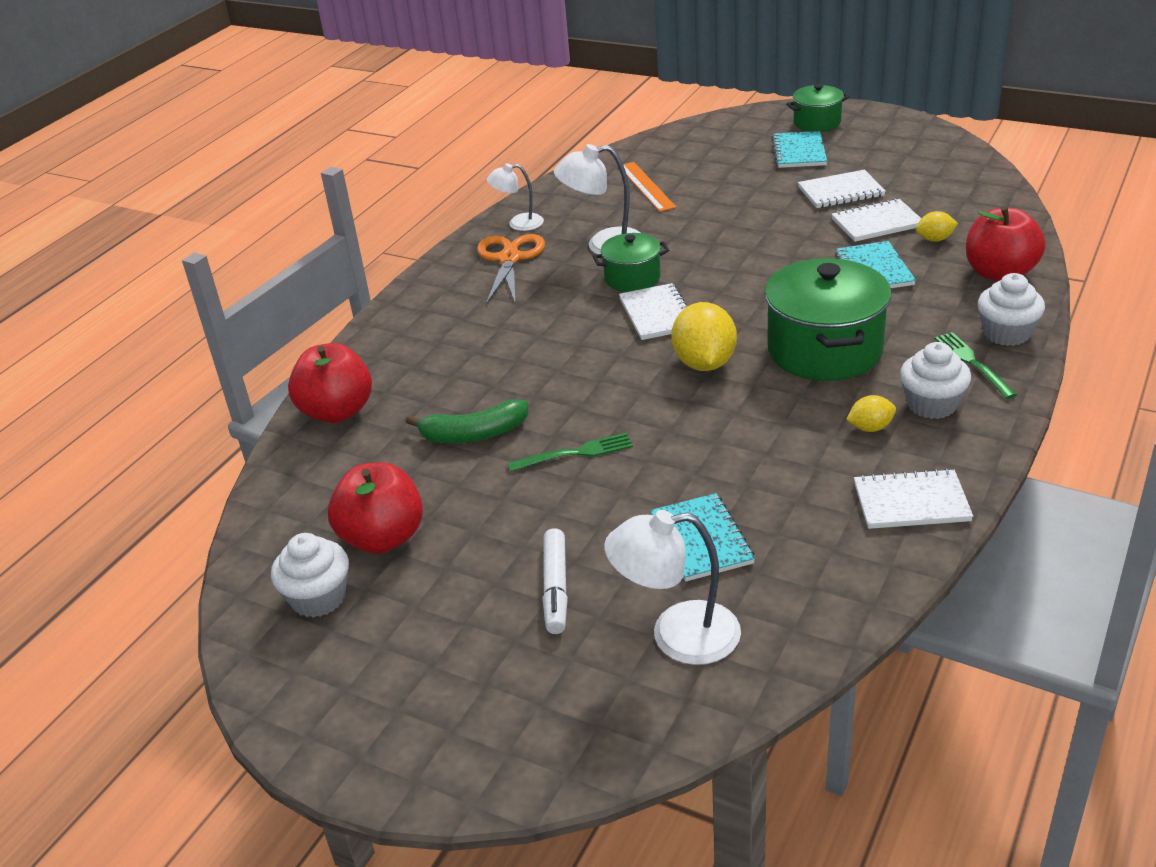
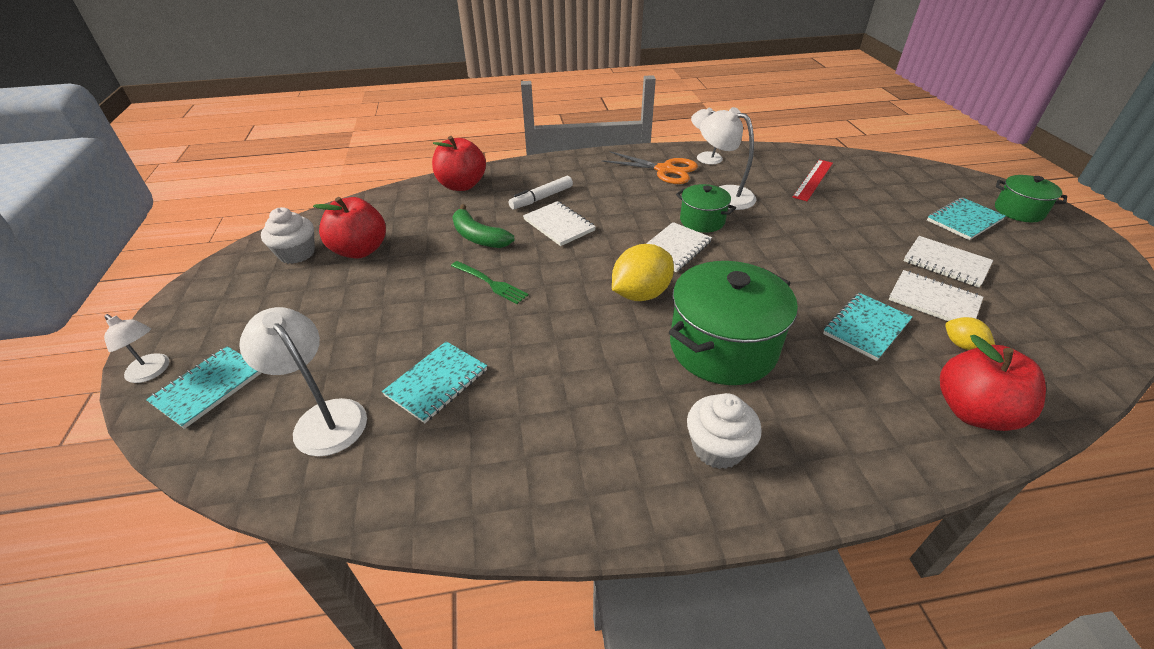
camera: 50 degrees right, 5 degrees up
orange scissors [477,234,545,305] -> orange scissors turned 60 degrees clockwise [602,151,698,184]
white marker [542,528,568,634] -> white marker moved to [509,176,573,209]
orange ruler [623,162,676,212] -> red ruler [793,159,833,201]
yellow lemon [846,395,896,432] -> none
white notebook [854,468,973,529] -> white notebook moved to [523,201,596,246]
green fork [934,332,1017,399] -> none
white cupcake [978,273,1045,346] -> none
none -> white lamp [104,314,169,383]
none -> turquoise notebook [146,346,261,429]

